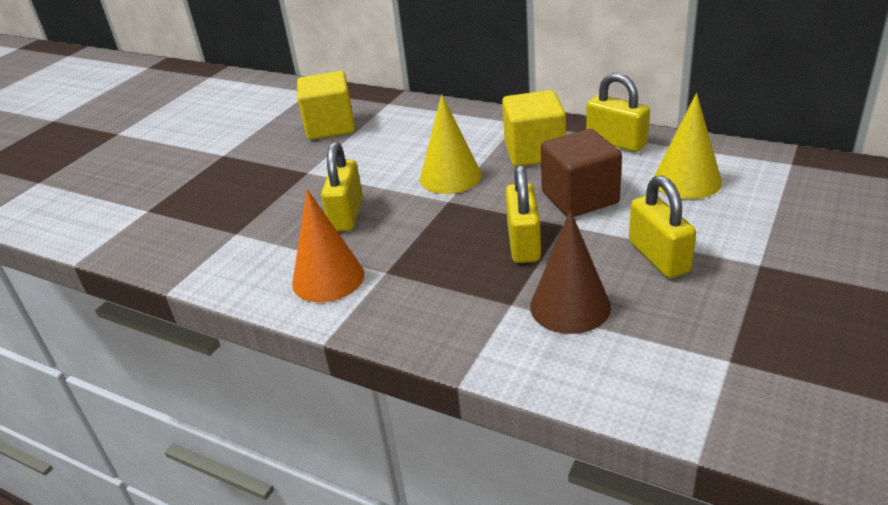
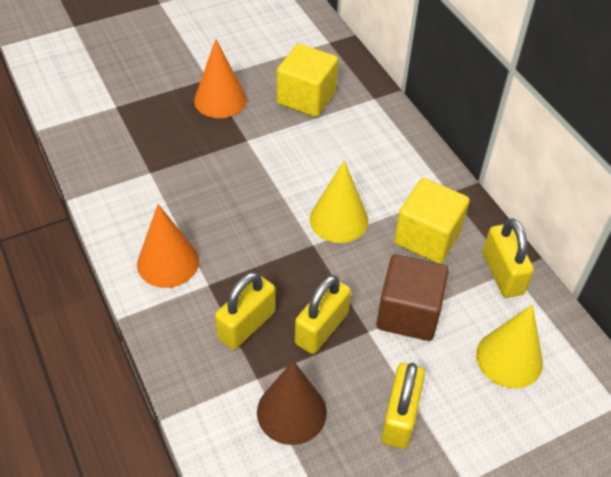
camera: 30 degrees right, 15 degrees up
yellow padlock [321,142,363,231] -> yellow padlock moved to [215,272,276,350]
none -> orange cone [194,39,247,118]

